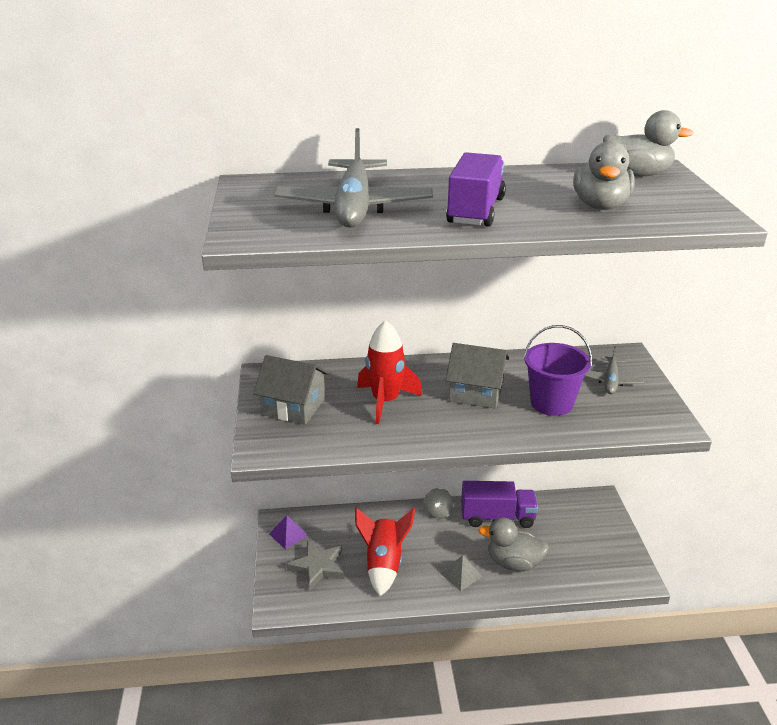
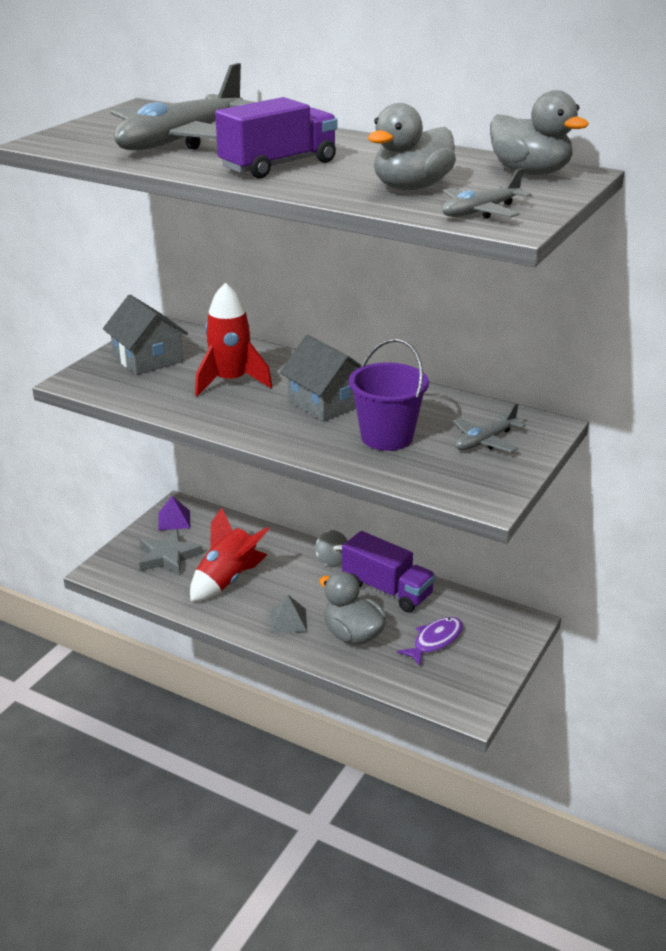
camera: 35 degrees right, 0 degrees up
grey spinning top [424,488,454,519] -> grey spinning top turned 75 degrees counterclockwise [315,530,348,567]
none -> purple fish [397,617,463,666]
none -> grey plane [442,168,532,219]

